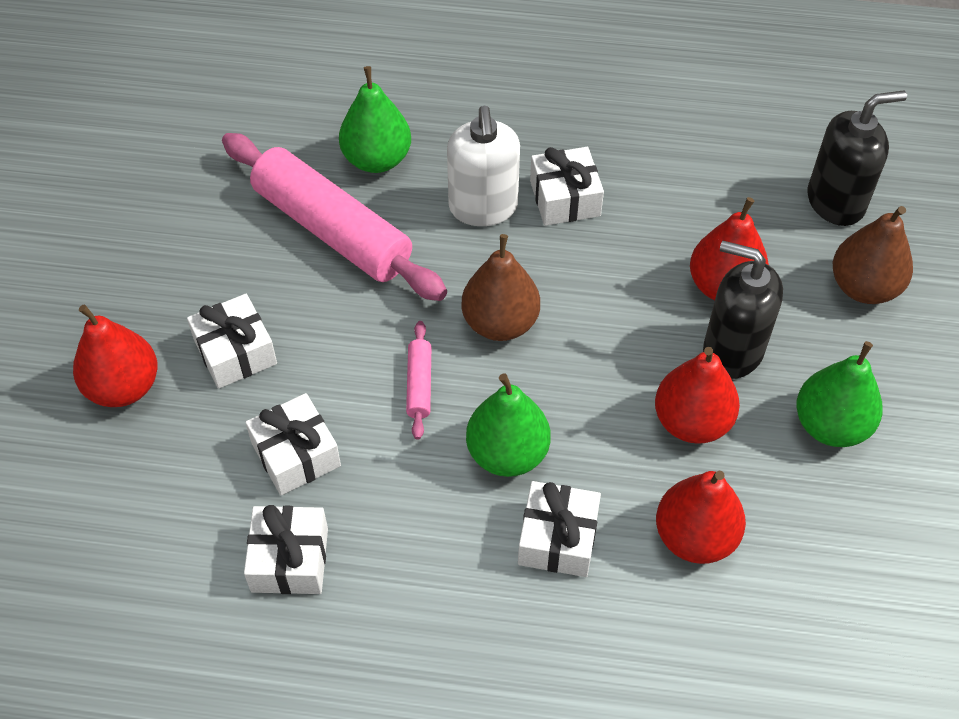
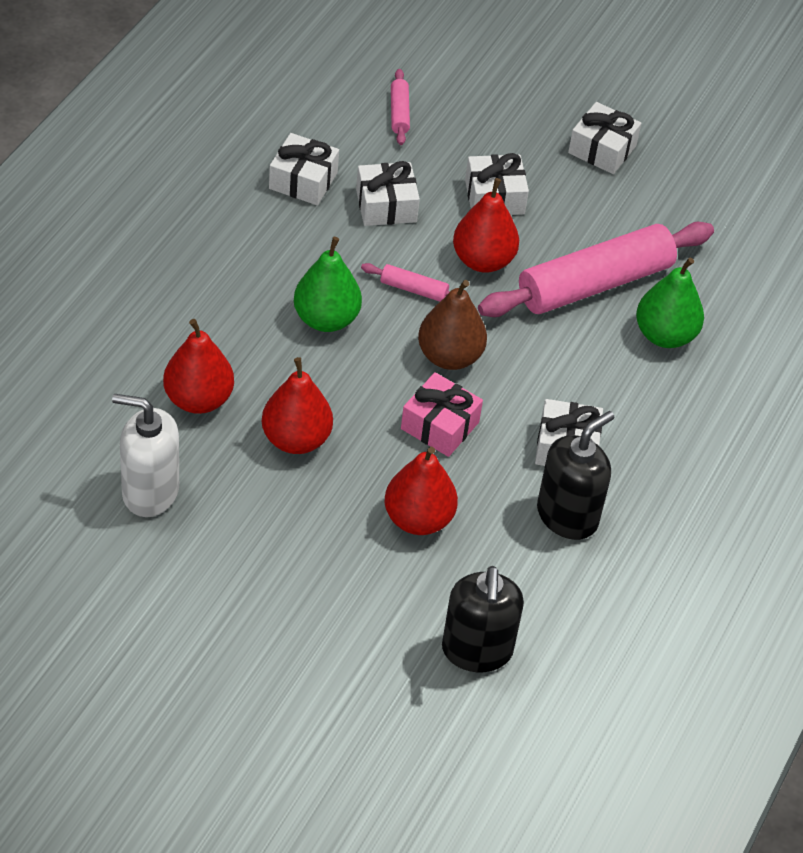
camera: 105 degrees right, 5 degrees down
red pear [73,304,158,407] -> red pear moved to [453,178,519,273]
white soap dispenser [447,106,520,226] -> white soap dispenser moved to [112,394,179,517]
white gift [518,481,601,577] -> white gift moved to [568,102,641,174]
black soap dispenser [703,241,783,379] -> black soap dispenser moved to [537,411,614,540]
green pear [796,341,883,447] -> none
brown pear [833,206,913,304] -> none
none -> pink rolling pin [391,69,410,145]
none -> pink gift [401,372,483,457]

